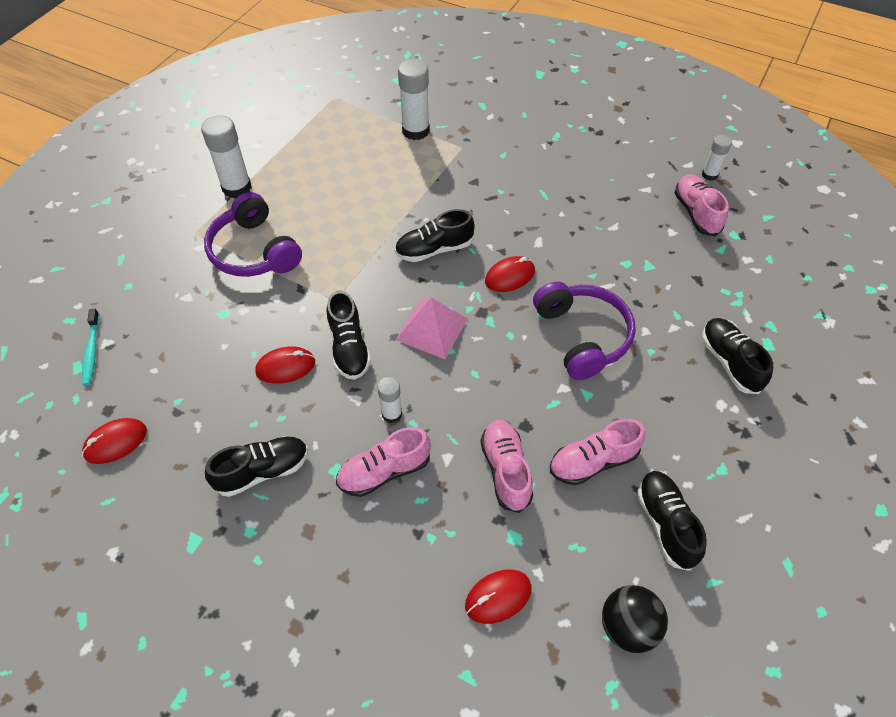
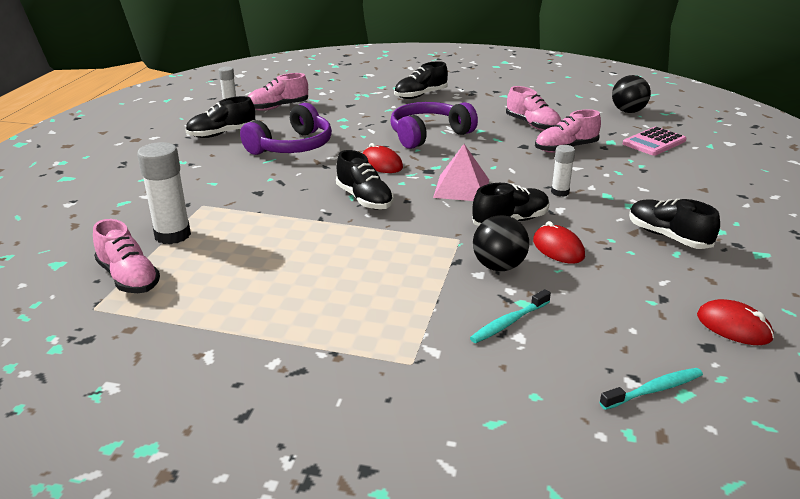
camera: 105 degrees left, 25 degrees down
white glue stick [201,115,252,198] -> none
purple headphones [204,192,302,277] -> purple headphones moved to [240,103,332,155]
pink shoe [336,427,431,497] -> pink shoe moved to [93,219,160,293]
red mouse [465,569,532,624] -> pink calculator [623,127,686,156]
black shoe [637,471,707,571] -> black shoe moved to [185,96,255,138]
none -> turquoise toothbrush [470,289,551,343]
none -> black ball [473,215,529,271]

